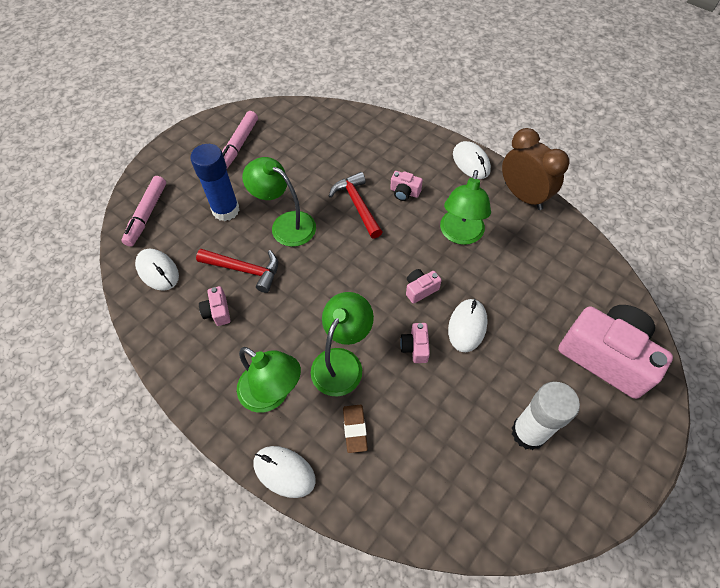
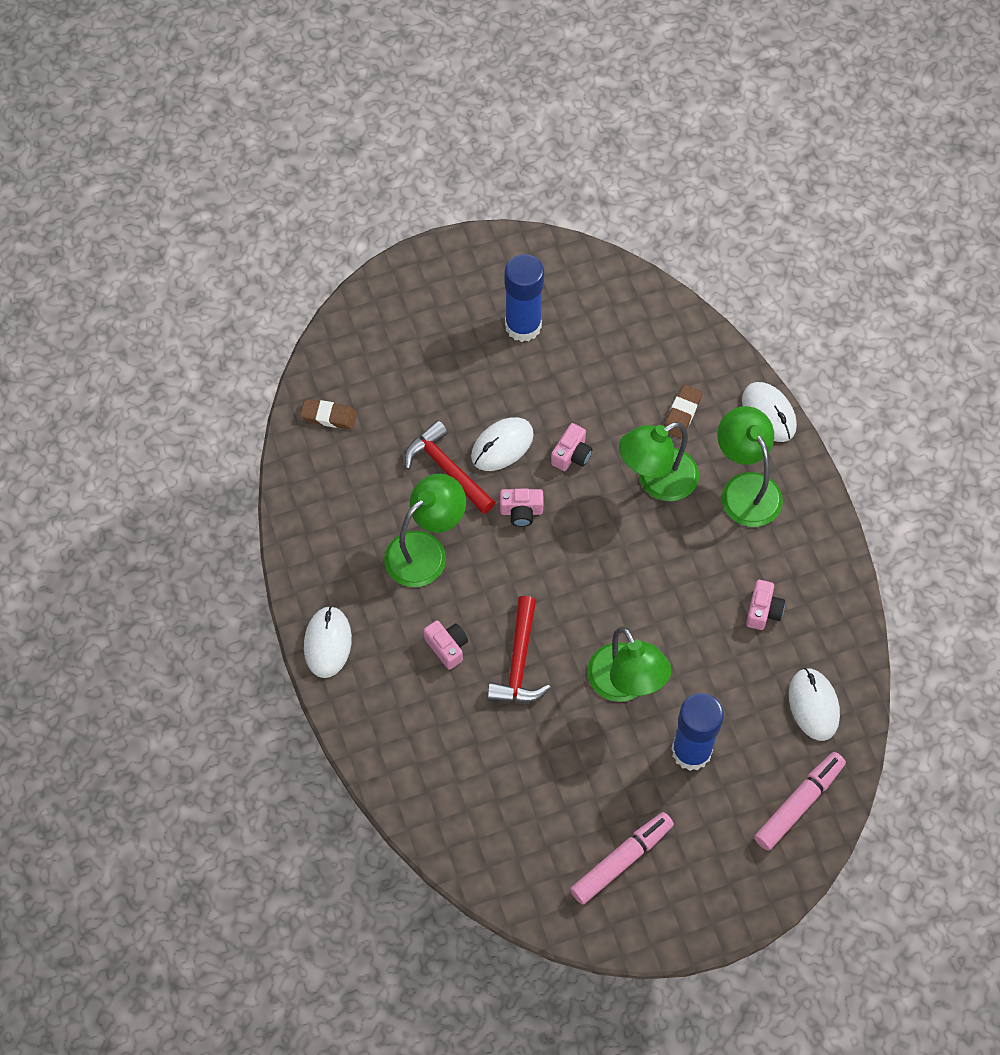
camera: 150 degrees left, 5 degrees up
red hammer [196,249,278,293] -> red hammer moved to [404,420,496,514]
brown clock [502,128,570,210] -> none
white glue stick [512,382,580,450] -> blue glue stick [505,254,544,342]
pink camera [558,305,673,399] -> none
none -> brown eraser [300,399,357,429]

